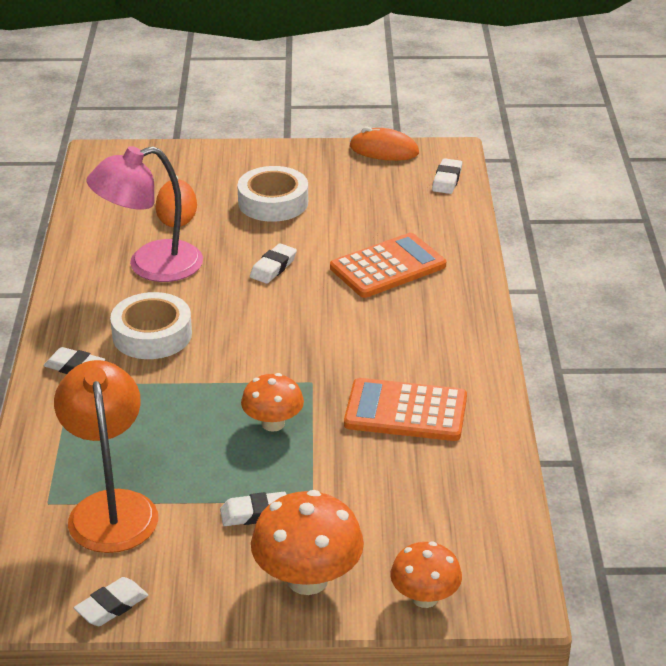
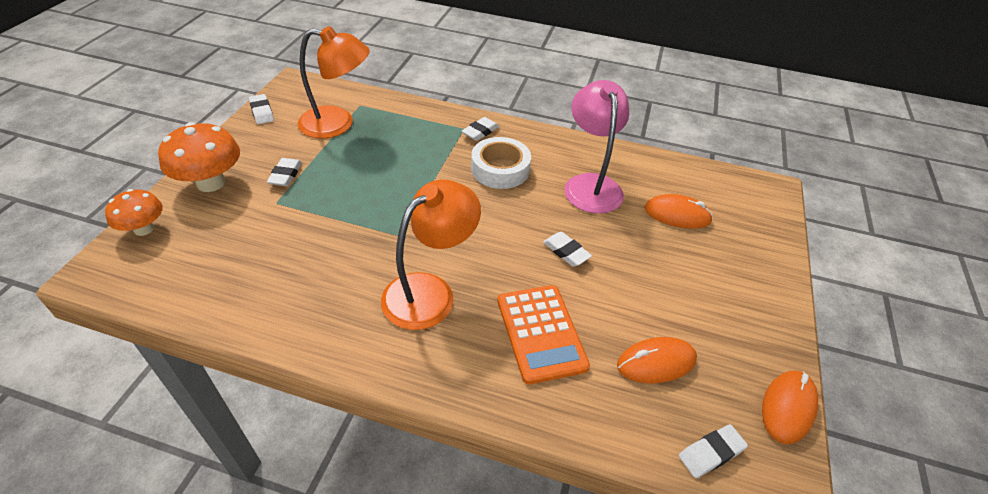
camera: 105 degrees right, 10 degrees up
white tape [237,166,308,222] -> none
orange mushroom [241,373,304,432] -> none
orange calculator [344,378,467,441] -> none
white eraser [432,158,462,194] -> white eraser turned 60 degrees counterclockwise [679,424,748,478]
none -> orange lamp [381,180,481,330]
none -> orange mouse [617,337,697,383]

